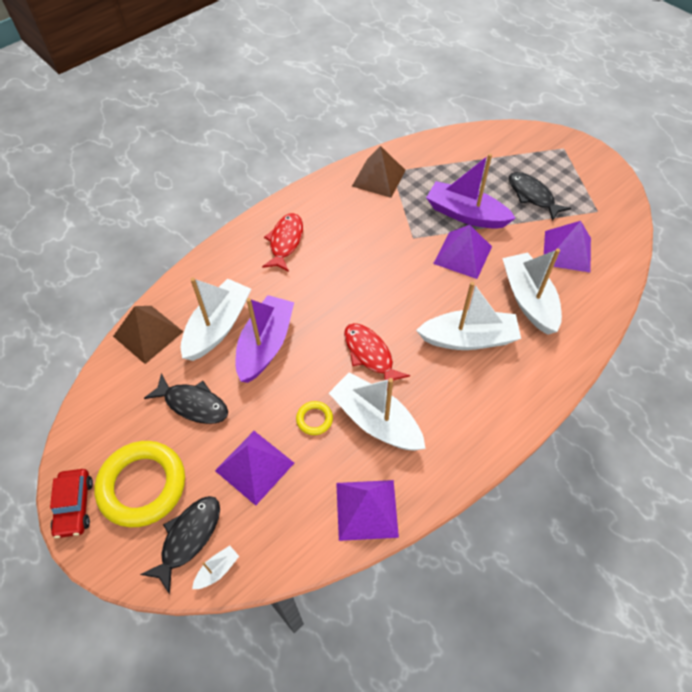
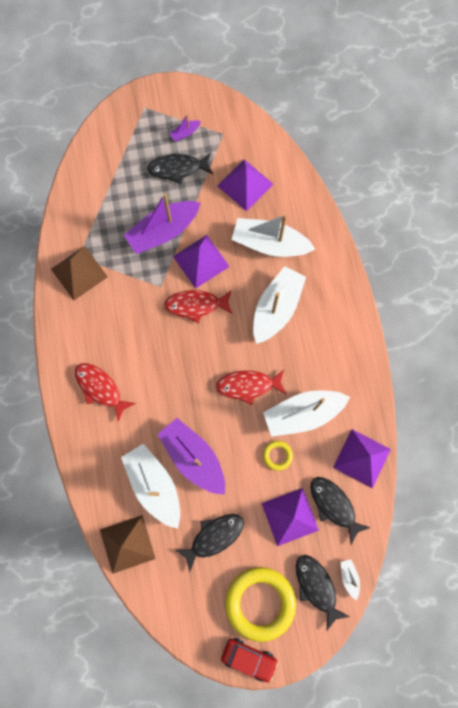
camera: 60 degrees left, 20 degrees up
none -> red fish [164,290,233,323]
none -> purple boat [169,114,201,141]
none -> black fish [310,477,371,544]

